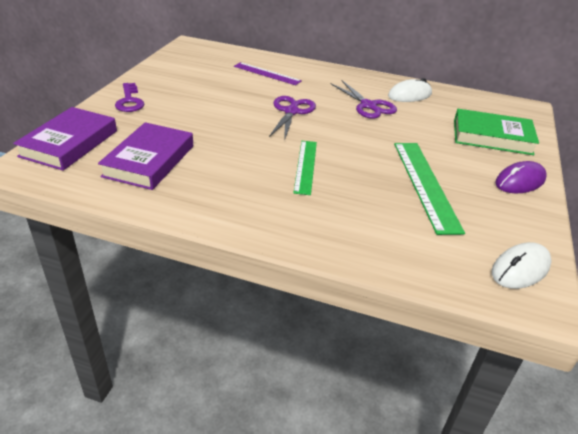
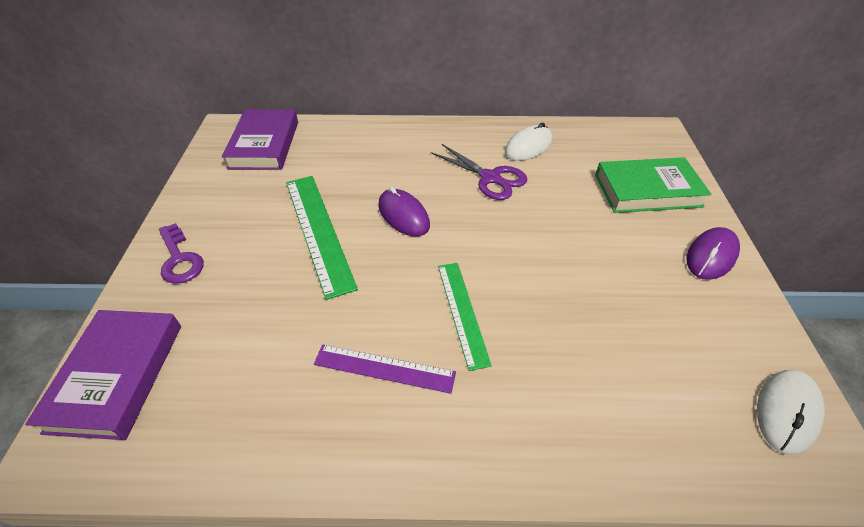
camera: 15 degrees left, 10 degrees up
purple book [98,122,193,190] -> purple book moved to [222,109,298,170]
purple ruler [234,62,302,85] -> purple ruler moved to [314,344,456,394]
purple scissors [269,96,316,138] -> purple mouse [378,187,430,236]
green ruler [394,143,465,235] -> green ruler moved to [286,176,358,300]

